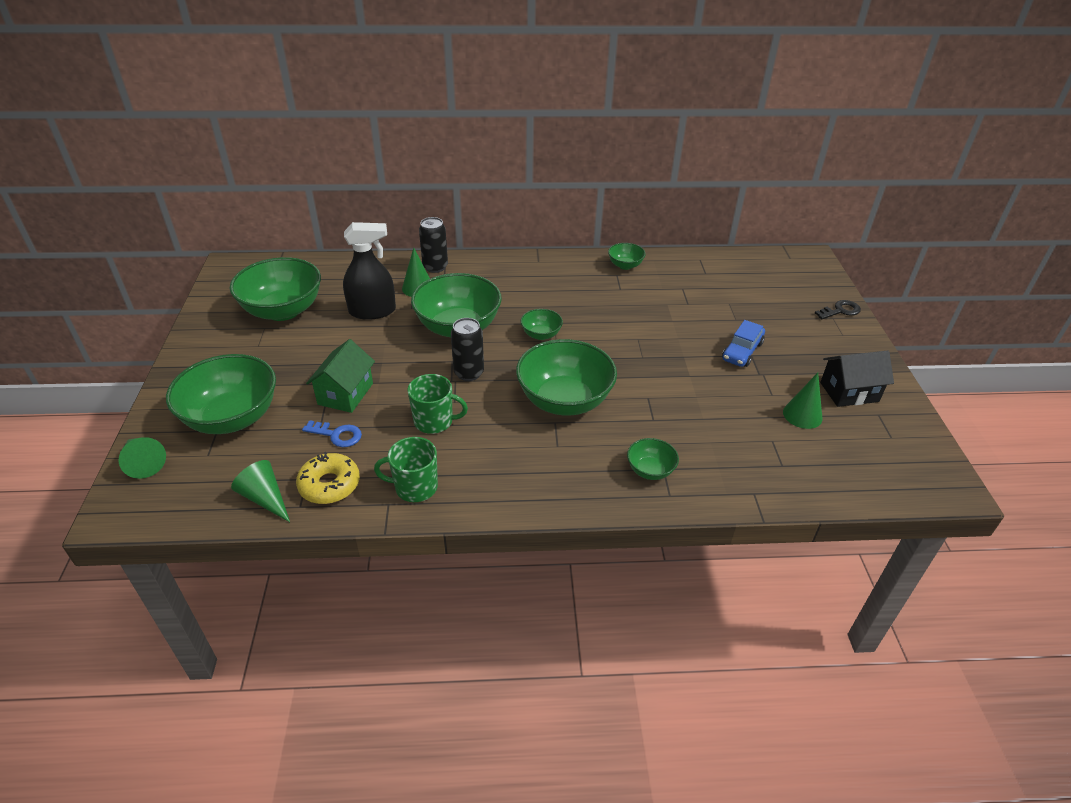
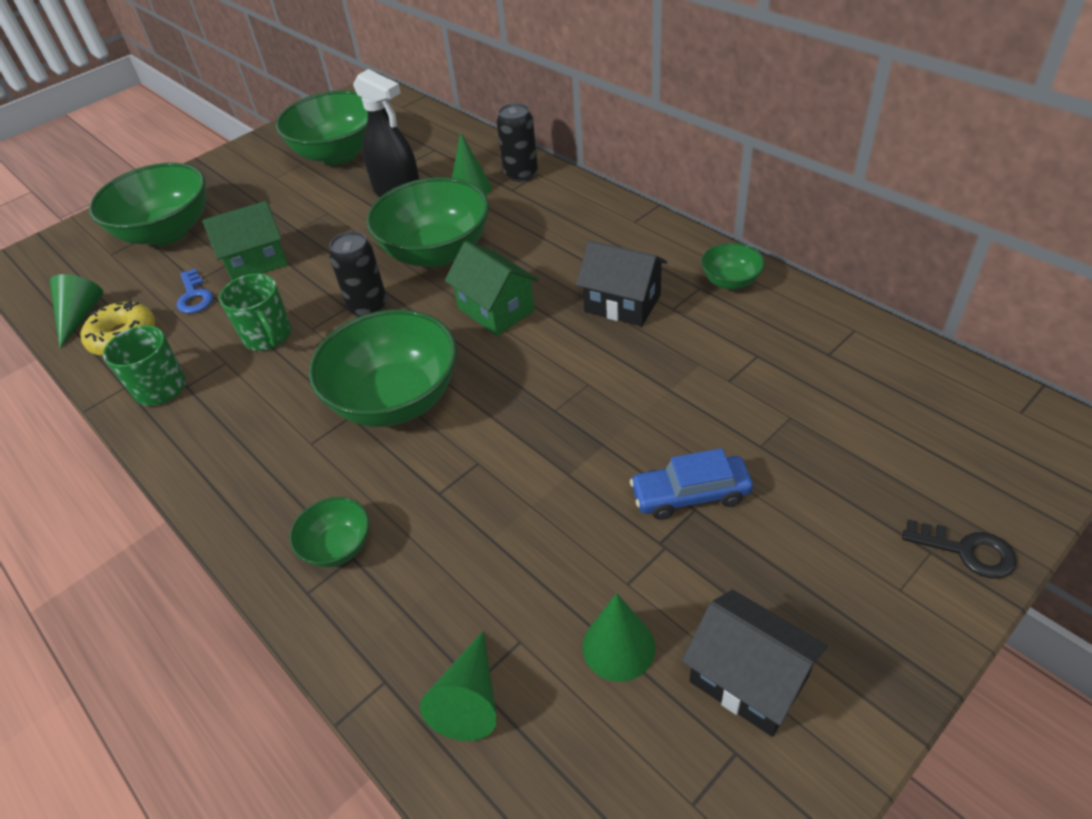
camera: 55 degrees right, 5 degrees up
green cone [119,437,166,479] -> green cone moved to [420,631,497,741]
green bowl [521,309,563,340] -> green house [445,241,538,336]
none -> black house [576,240,667,327]

